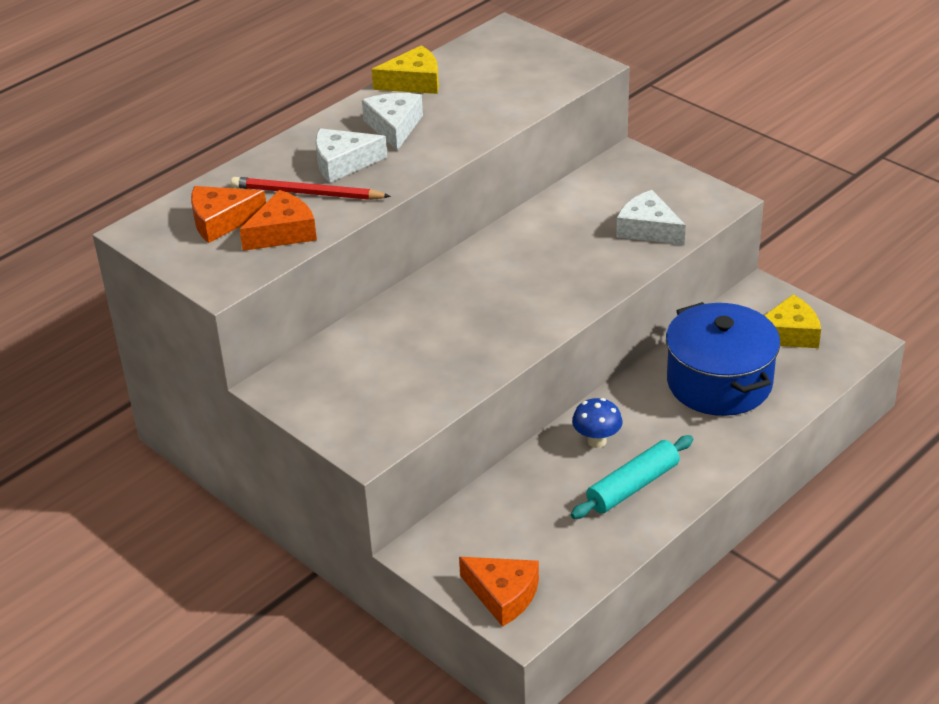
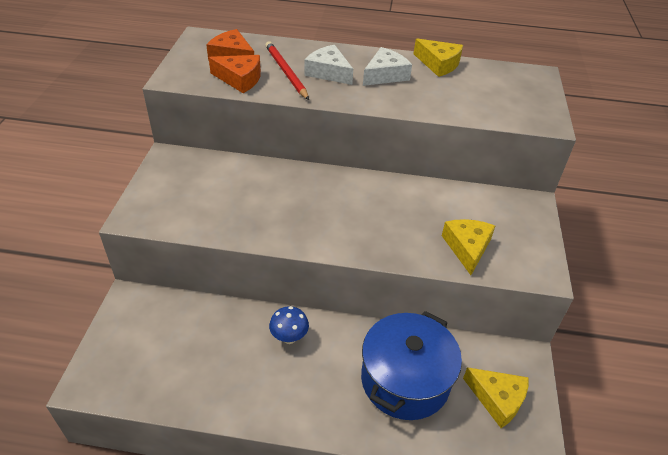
camera: 50 degrees right, 5 degrees up
orange cheese [459,557,539,627] -> none
turquoise rolling pin [571,435,693,519] -> none
white cheese [616,190,686,245] -> yellow cheese [442,219,495,275]

